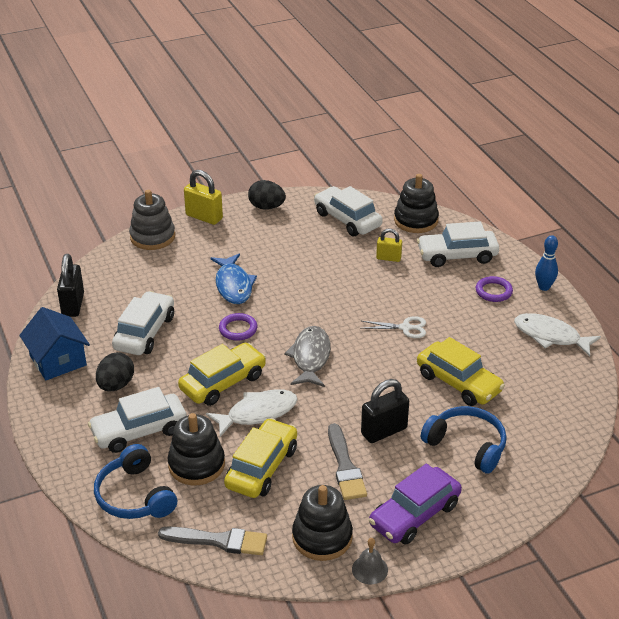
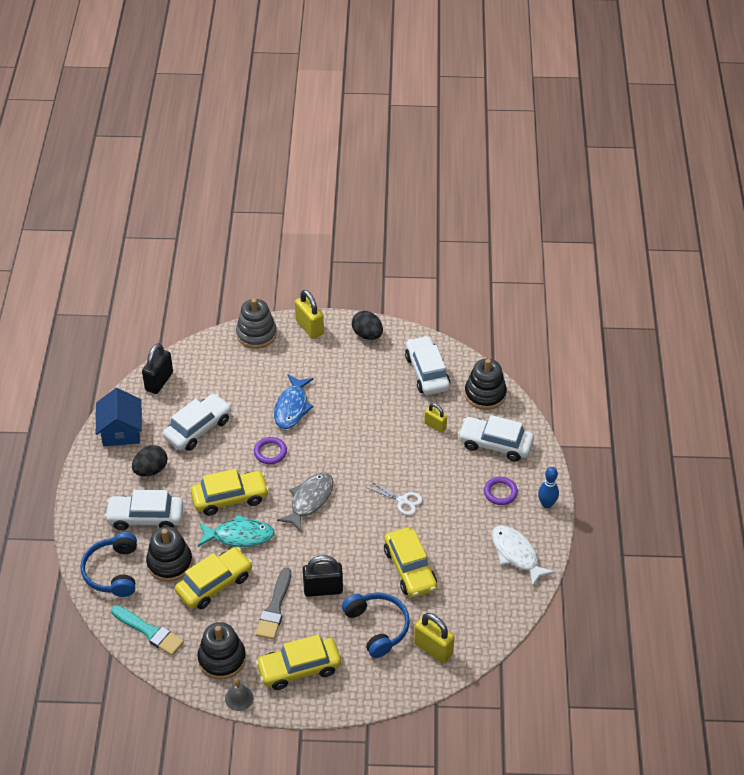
camera: 25 degrees right, 10 degrees up
grey brush [158,526,267,555] -> turquoise brush [111,605,184,656]
white fish [206,389,298,437] -> turquoise fish [198,514,275,547]
purple car [369,464,462,545] -> yellow car [255,635,341,690]
none -> yellow padlock [414,613,455,663]

